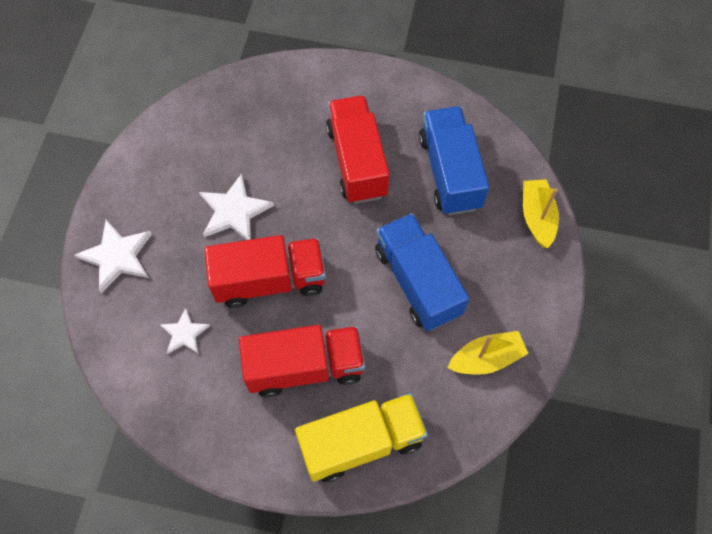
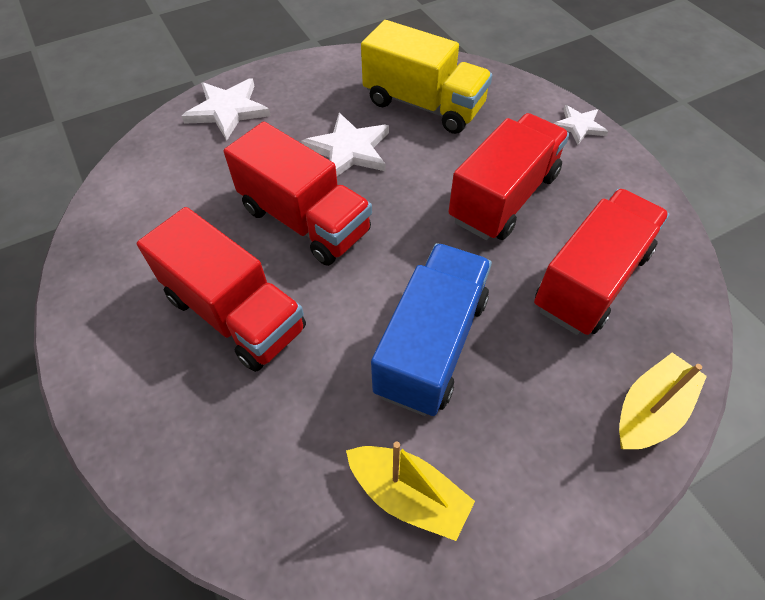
camera: 50 degrees right, 10 degrees down
white star [160,308,210,354] -> white star moved to [553,105,608,145]
yellow truck [295,393,428,482] -> yellow truck moved to [361,20,492,134]
blue truck [419,106,489,215] -> red truck [534,189,670,335]

